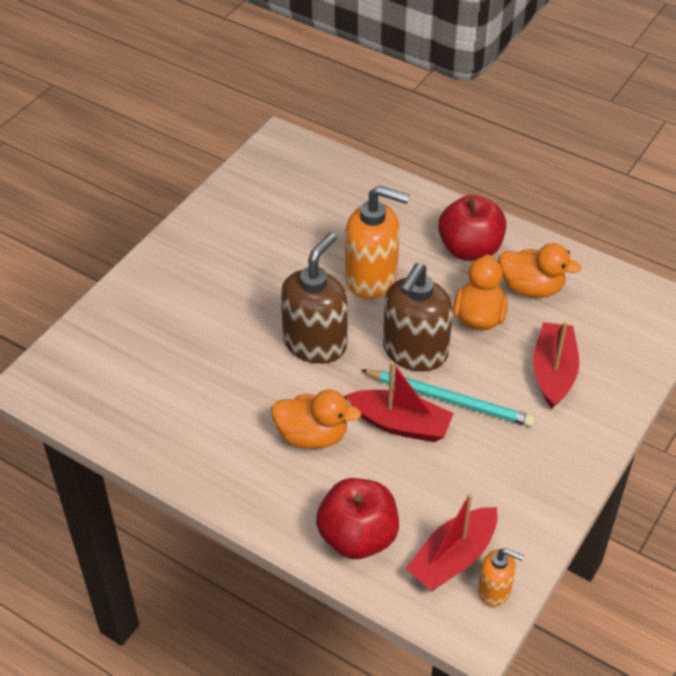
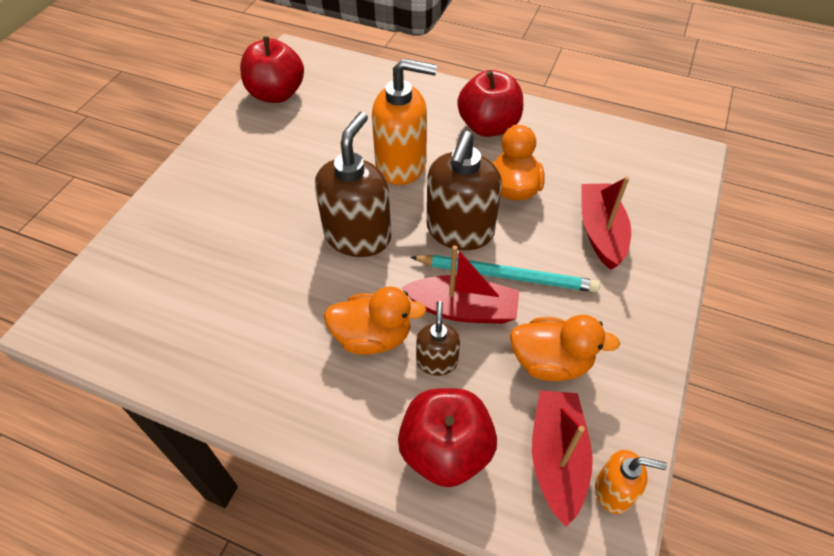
camera: 10 degrees left, 5 degrees up
red boat [406,493,498,591] -> red boat turned 150 degrees clockwise [532,390,593,527]
orange duck [499,243,582,298] -> orange duck moved to [510,315,620,381]
none -> red apple [240,36,304,103]
none -> brown soap dispenser [416,301,460,376]

